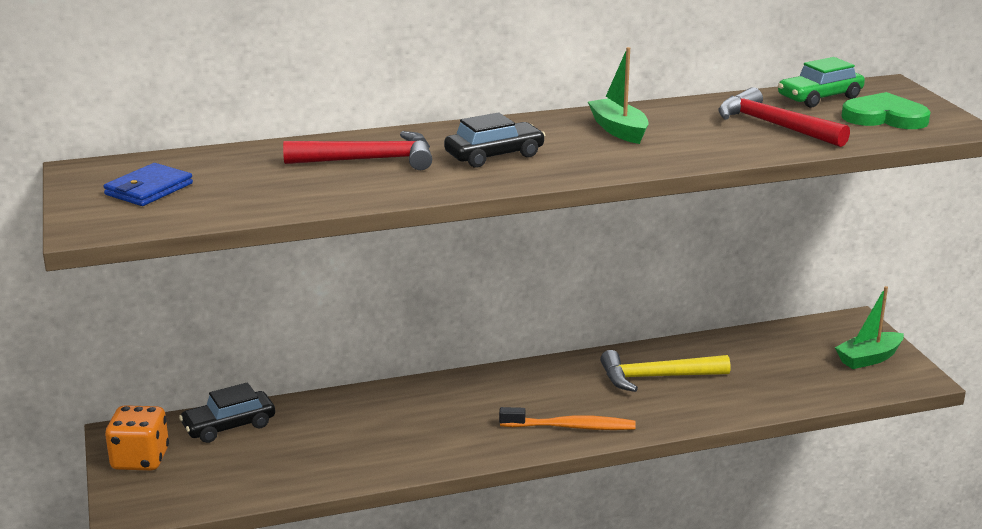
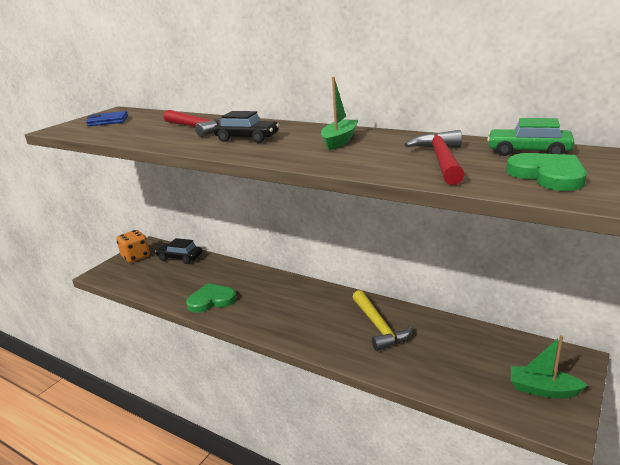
camera: 50 degrees right, 0 degrees up
orange toothbrush [499,407,636,430] -> none
yellow hammer [600,350,731,392] -> yellow hammer turned 150 degrees counterclockwise [352,290,413,351]
none -> green heart [186,283,236,313]

